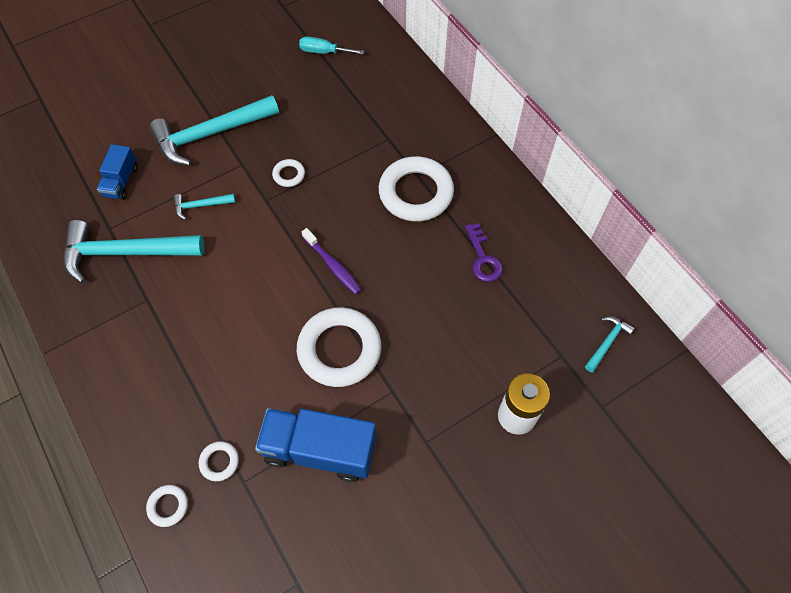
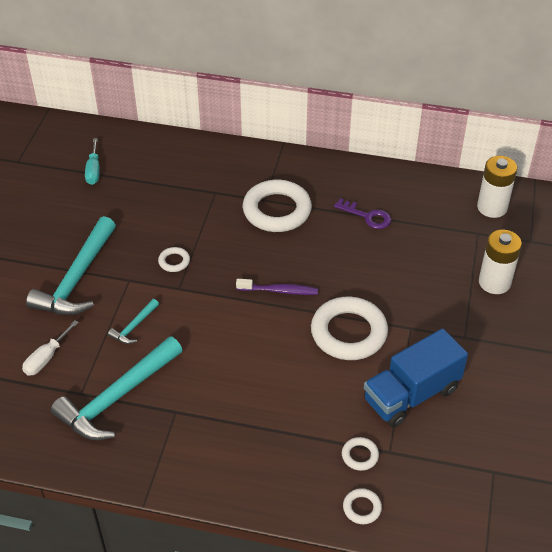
camera: 45 degrees left, 15 degrees down
blue truck [97,144,138,200] -> white screwdriver [22,320,79,376]
turquoise screwdriver [299,36,364,54] -> turquoise screwdriver turned 60 degrees counterclockwise [85,138,100,185]
turquoise hammer [585,316,635,372] -> white battery [477,156,517,218]

